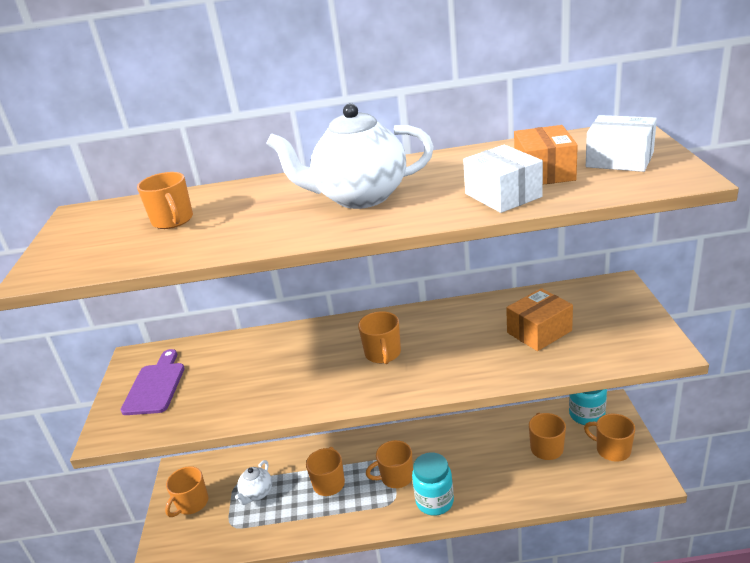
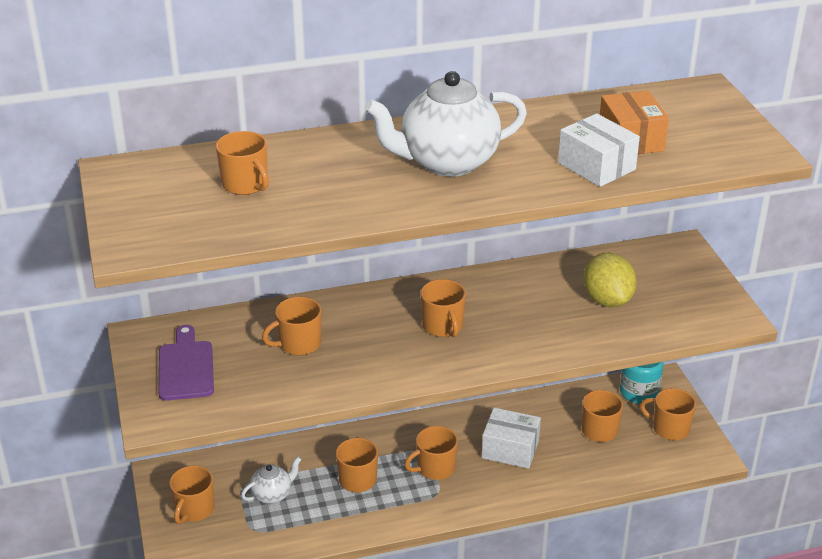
camera: 15 degrees left, 5 degrees up
white teapot [235,460,272,505] -> white teapot turned 135 degrees counterclockwise [241,457,302,504]
turquoise jar [412,452,454,516] -> none
orange box [506,288,573,351] -> yellow lemon [583,253,637,307]
white box [586,115,657,172] -> white box moved to [482,408,541,469]
none -> orange mug [262,297,321,355]

